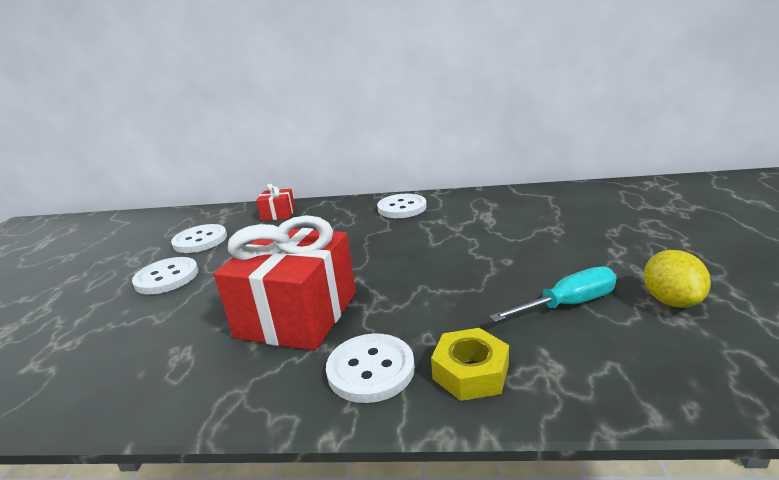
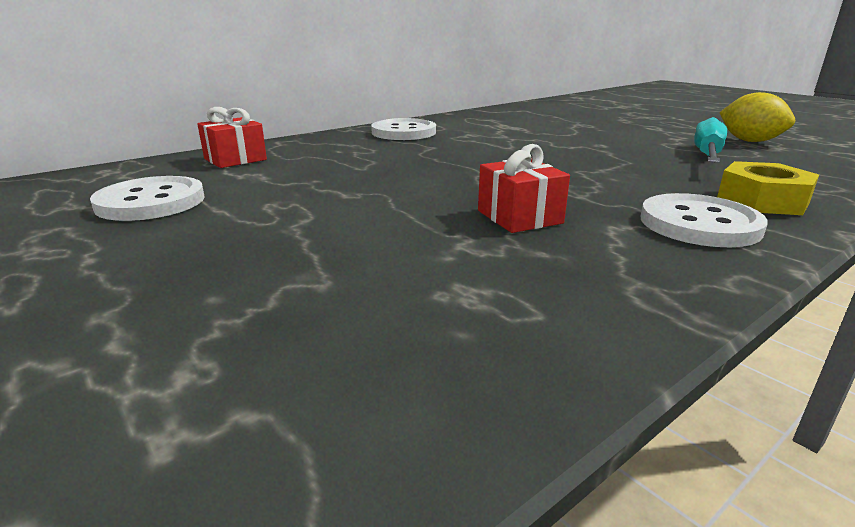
camera: 45 degrees left, 0 degrees up
white button [132,257,198,294] -> none
red gift [214,215,356,351] -> red gift [478,144,570,233], size x0.46

